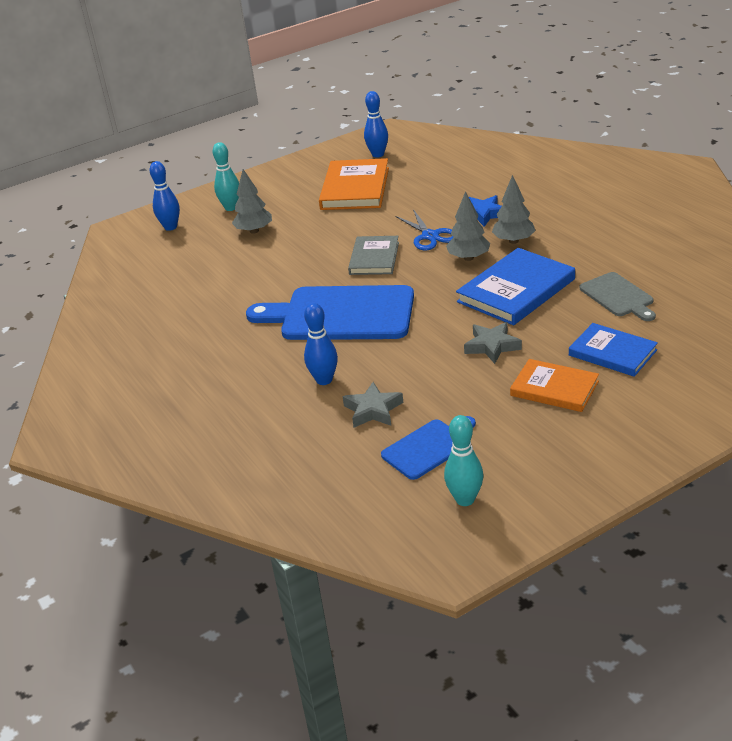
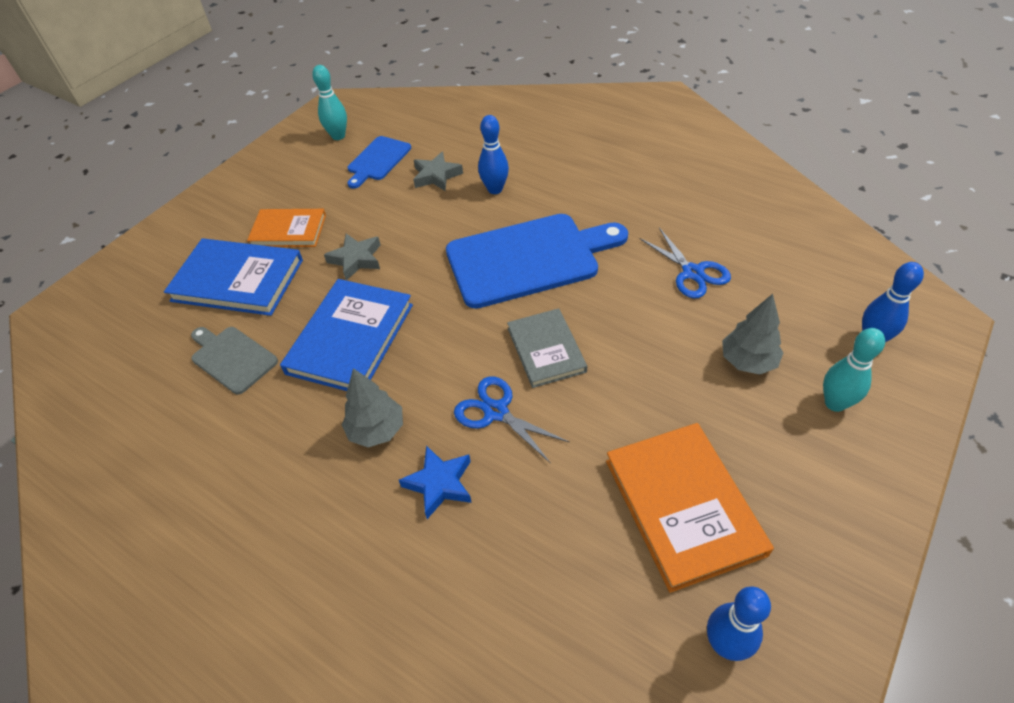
camera: 155 degrees right, 15 degrees up
grey tree [446,191,490,261] -> none
blue book [569,323,658,377] -> blue book [164,238,303,316], size x1.55
none -> blue scissors [639,228,731,298]

